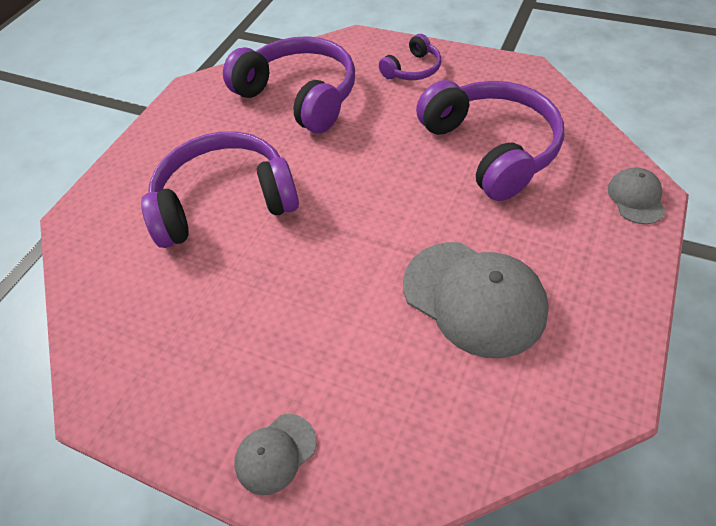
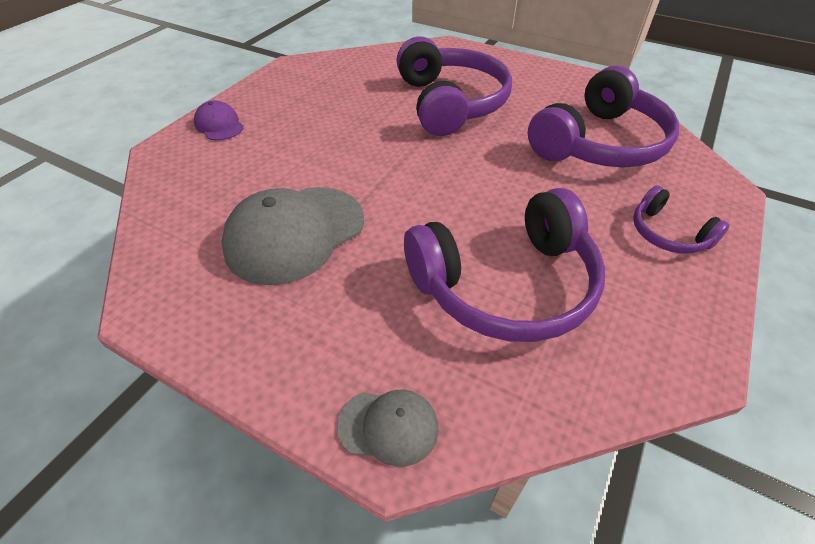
camera: 90 degrees right, 5 degrees down
grey cap [234,414,316,495] -> purple cap [194,100,244,140]

